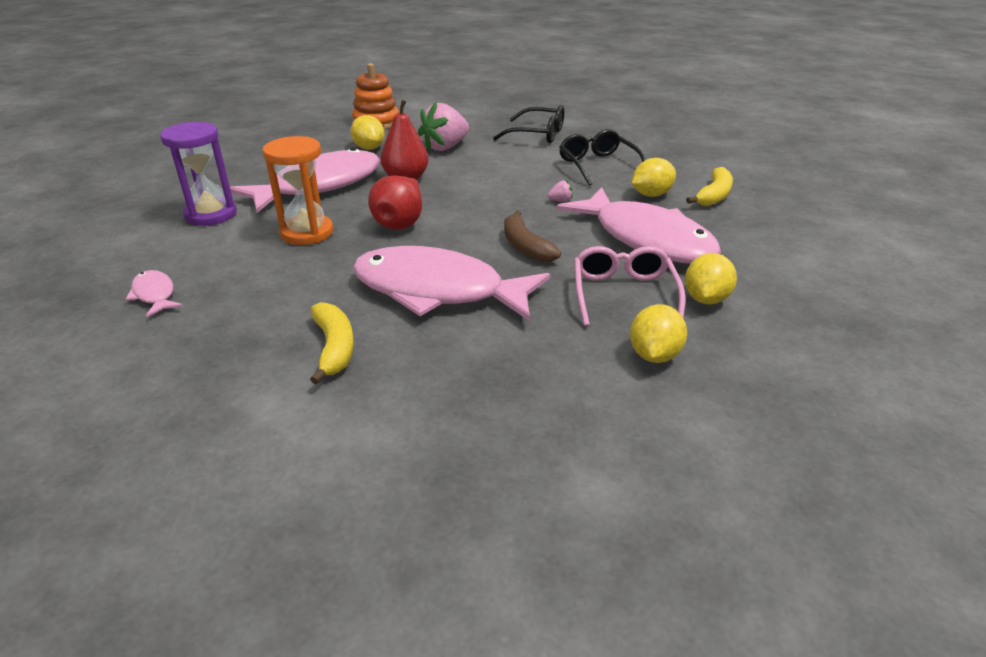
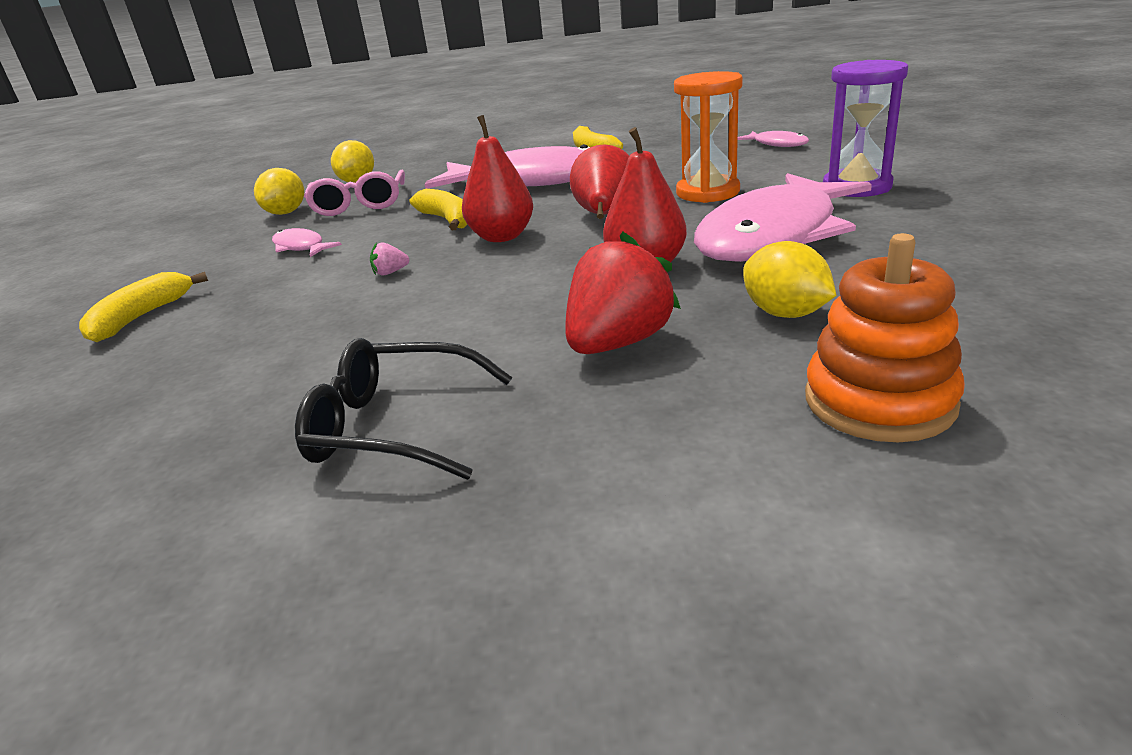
camera: 175 degrees right, 5 degrees down
pink strawberry [418,102,469,151] -> red strawberry [565,232,681,354]
brown banana [504,210,561,262] -> yellow banana [410,189,467,230]
pink fish [556,187,721,263] -> pink fish [272,228,342,257], size x0.42
black glasses [559,129,646,186] -> none
yellow lemon [632,158,676,197] -> none
none -> red pear [462,115,533,242]

